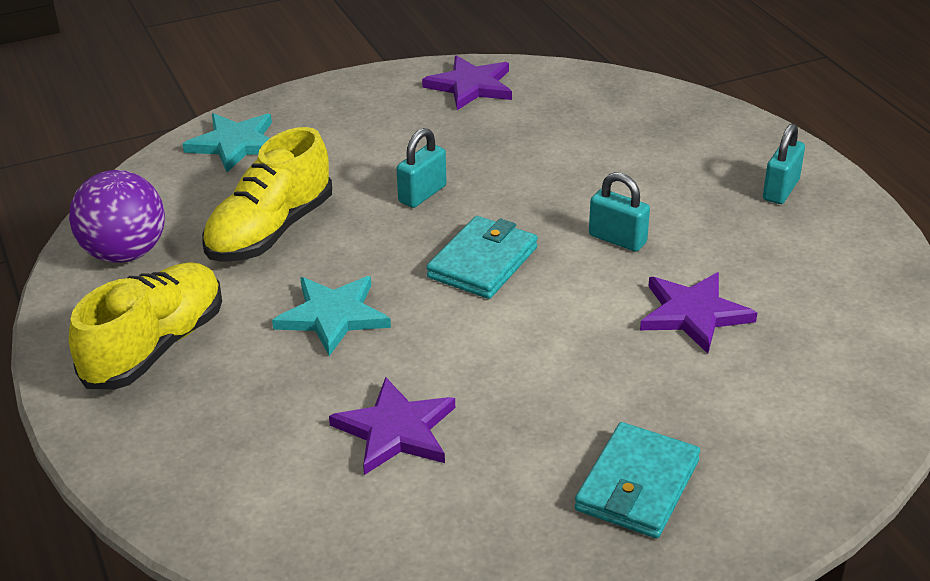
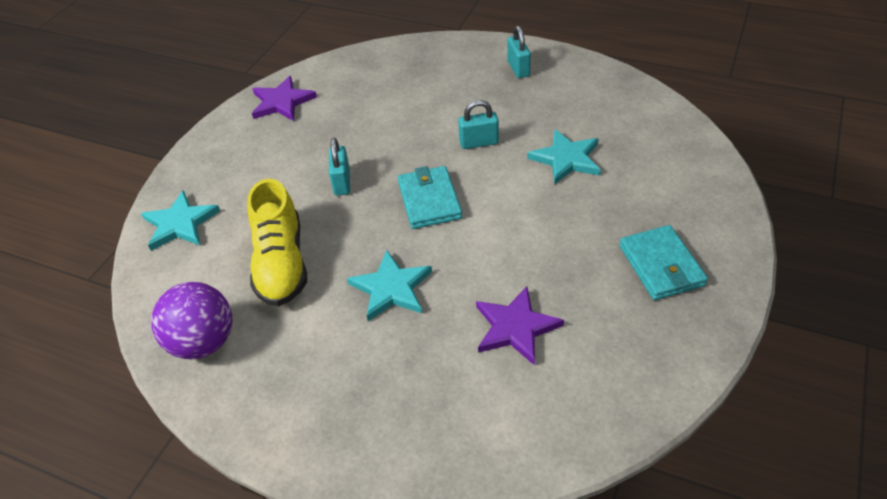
camera: 40 degrees left, 10 degrees up
yellow shoe [69,262,222,389] -> none
purple star [640,272,757,354] -> turquoise star [527,129,601,184]

